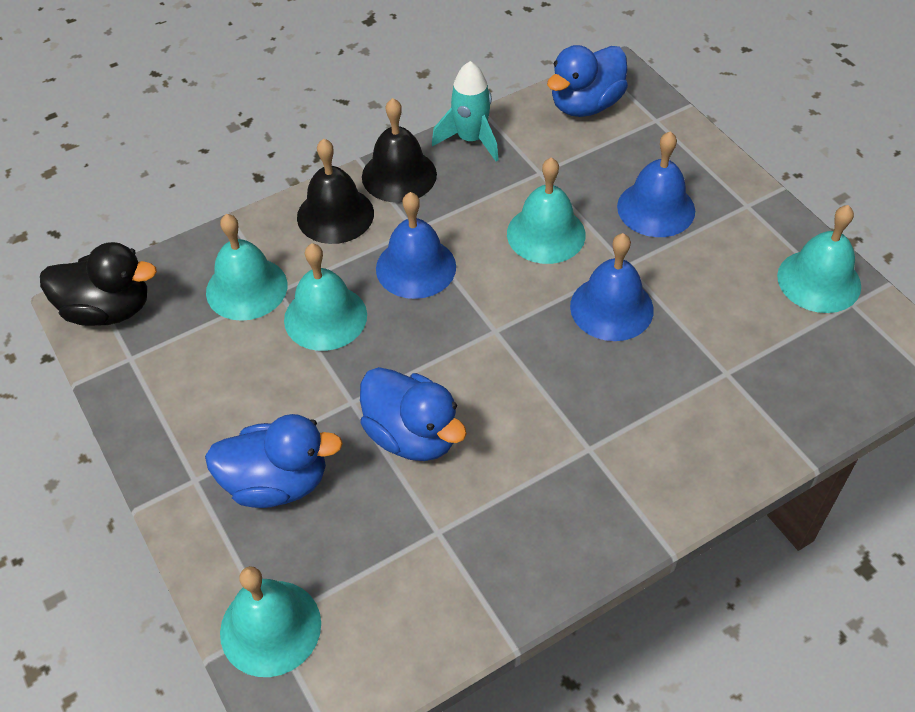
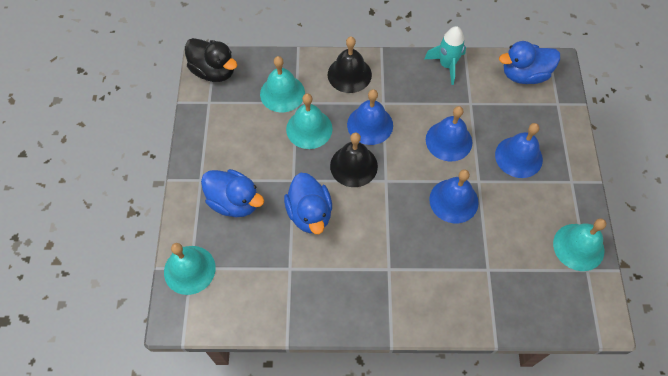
camera: 30 degrees right, 10 degrees up
black bell [362,98,437,203] -> black bell moved to [330,132,378,187]
turquoise bell [507,157,586,264] -> blue bell [426,106,472,162]

